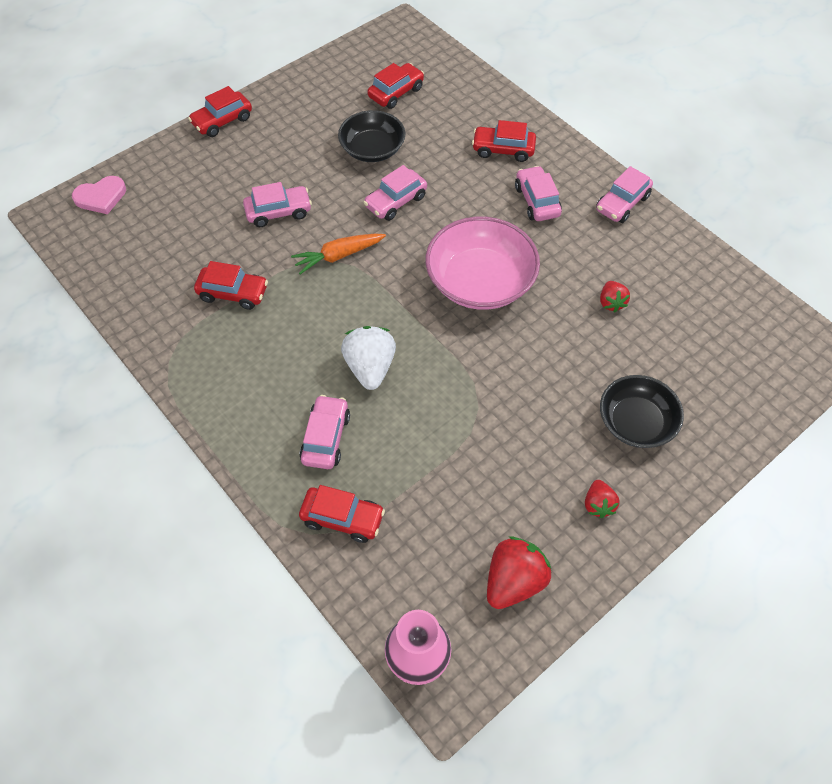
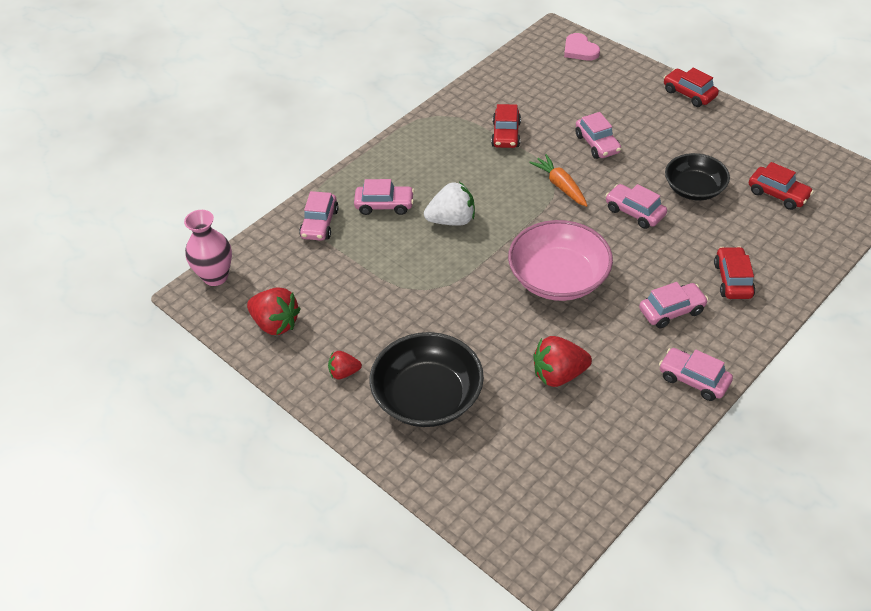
camera: 85 degrees right, 10 degrees down
red car [299,485,385,543] -> pink car [299,191,339,241]
red strawberry [600,281,630,312] -> red strawberry [533,336,592,387], size x1.74
black bowl [600,375,684,448] -> black bowl [370,332,484,427], size x1.51

